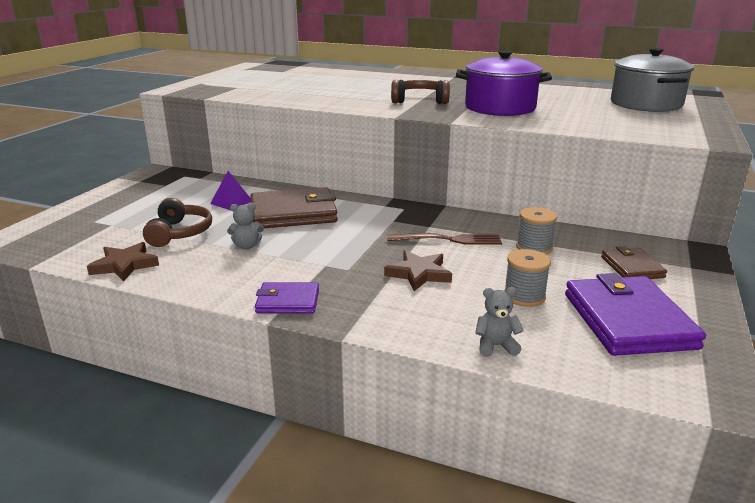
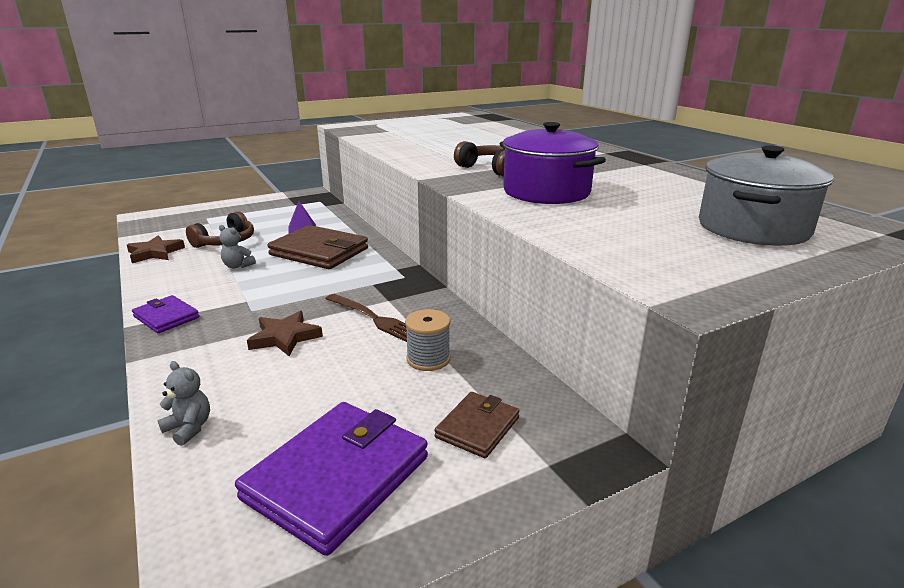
camera: 40 degrees right, 0 degrees up
grey spool [504,249,551,307] -> none

